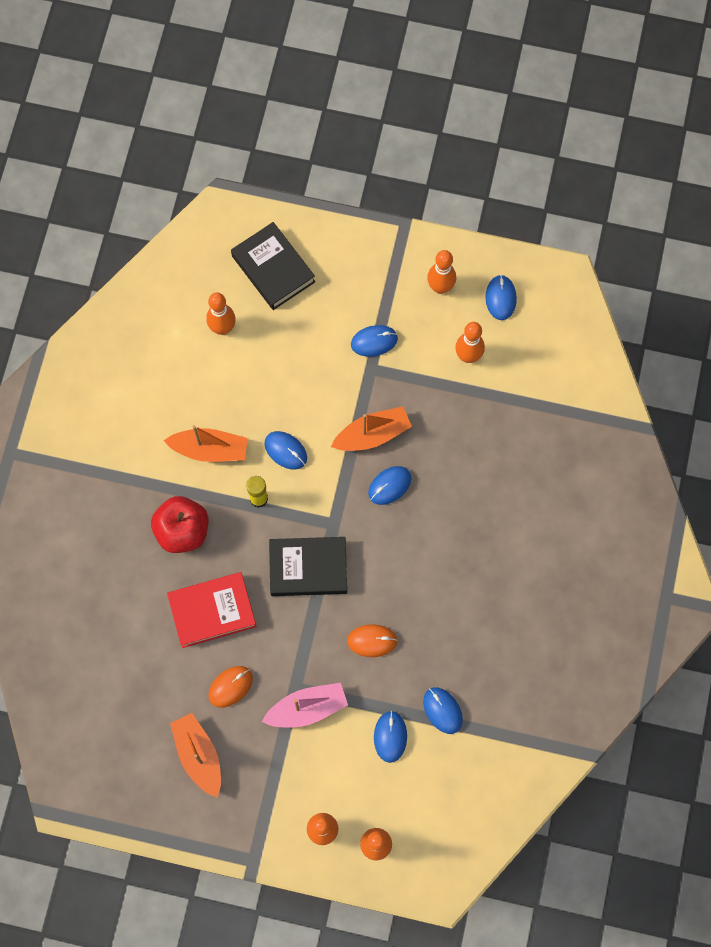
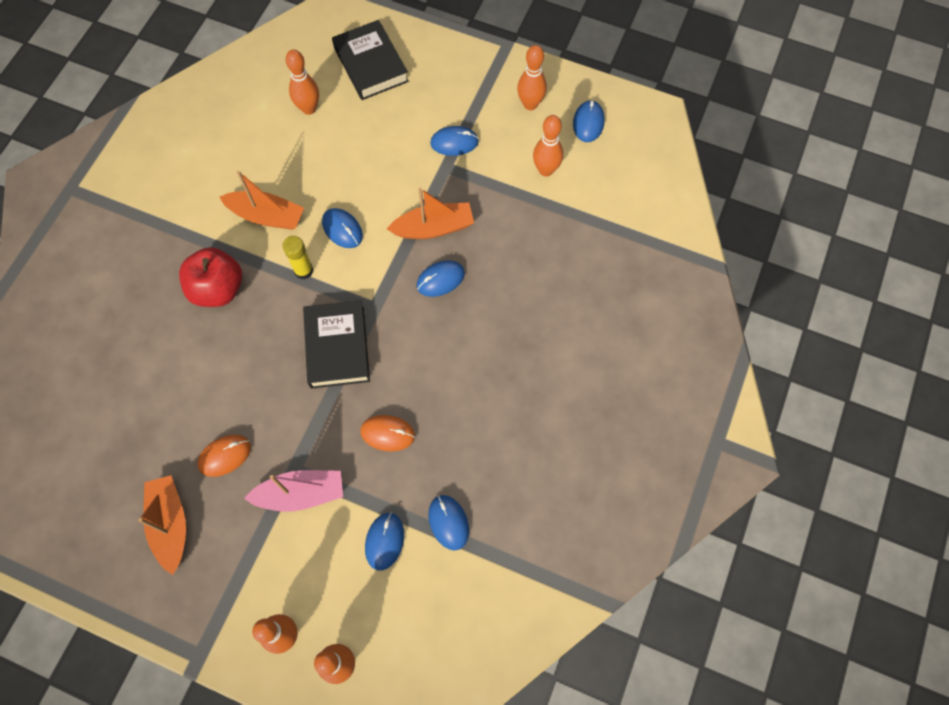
camera: 10 degrees right, 5 degrees down
red book [167,572,257,648] -> none
black book [269,537,347,596] -> black book turned 75 degrees clockwise [303,300,370,389]

